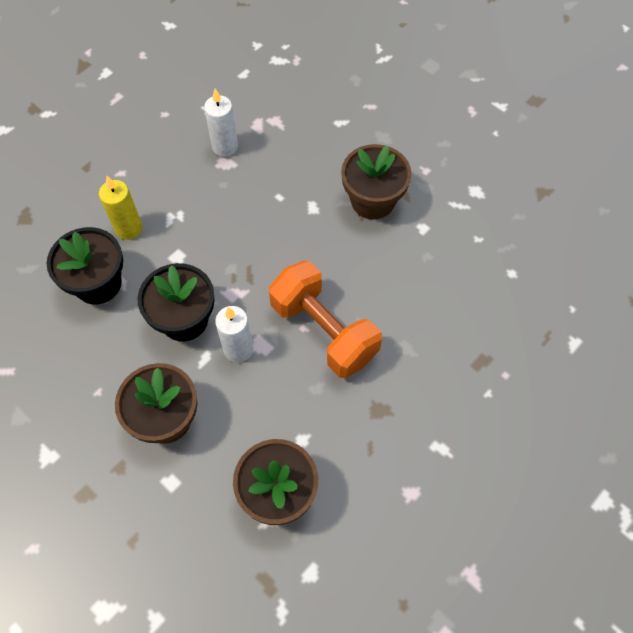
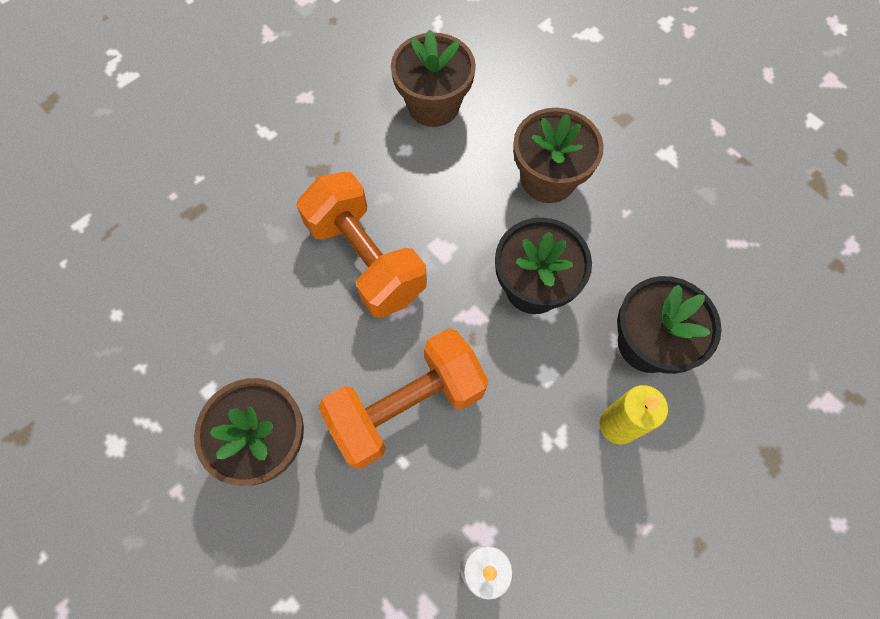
camera: 175 degrees left, 5 degrees up
white candle [215,306,253,362] -> none
none -> orange dumbbell [318,329,488,469]

